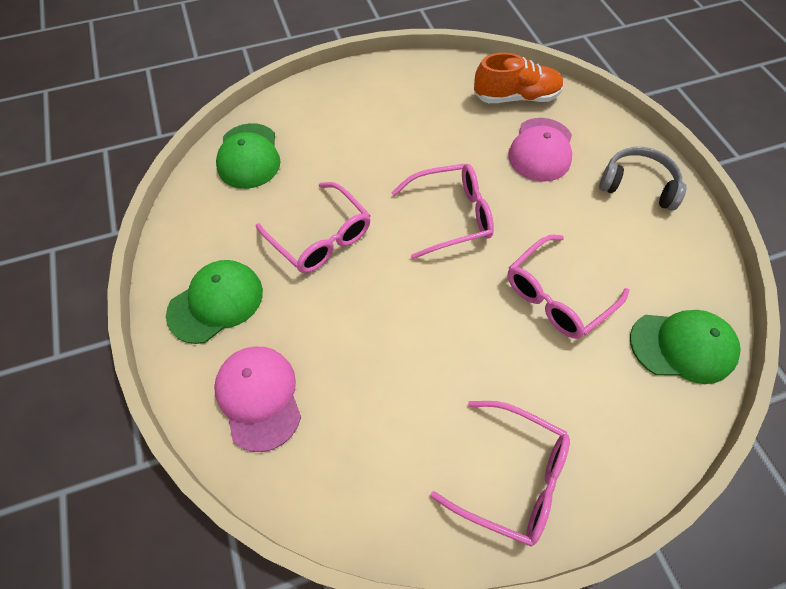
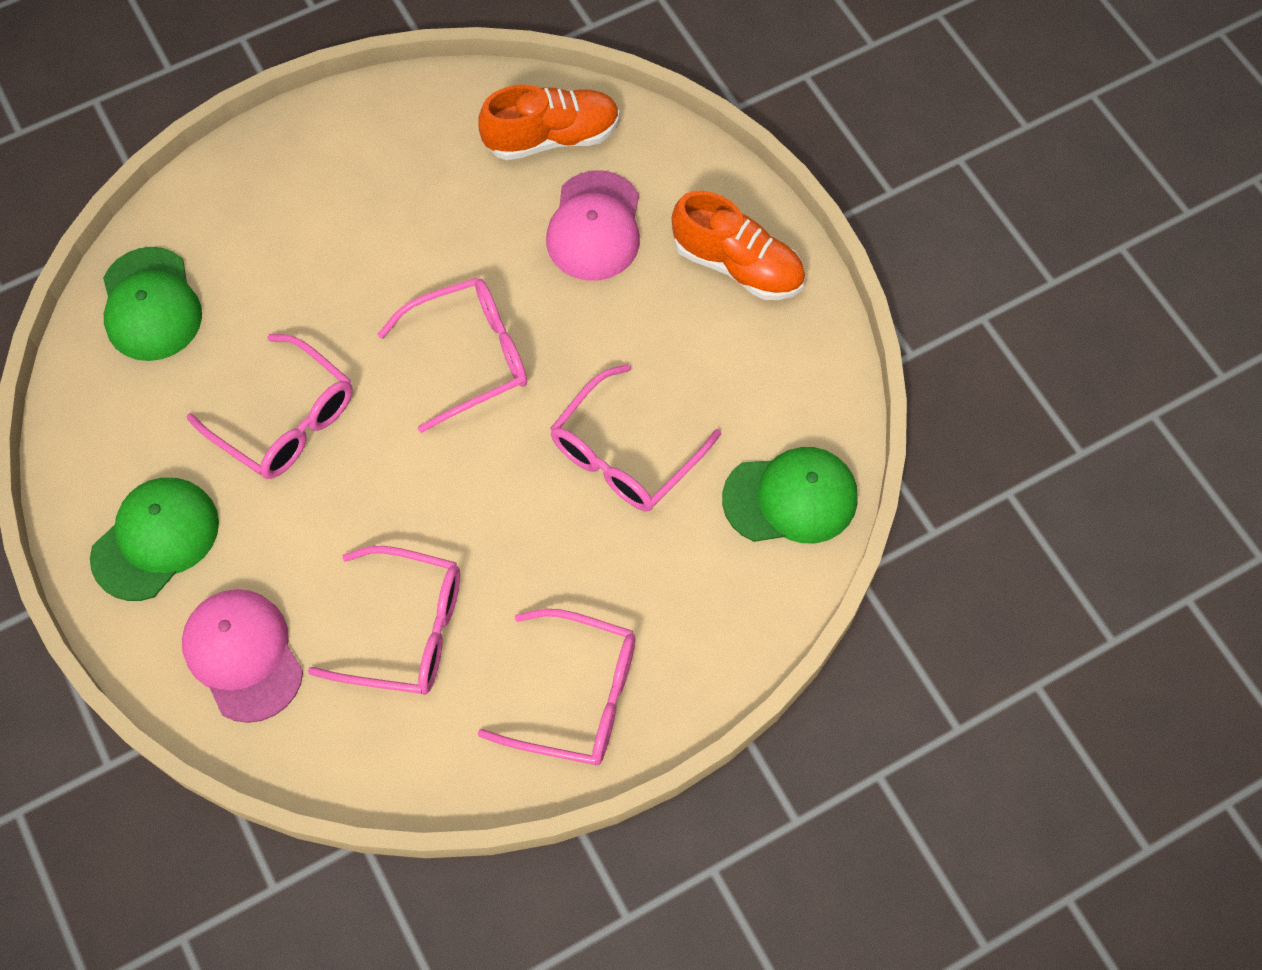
camera: 10 degrees left, 5 degrees up
grey headphones [599,147,687,211] -> orange shoe [672,191,805,300]
none -> pink glasses [308,546,460,695]

